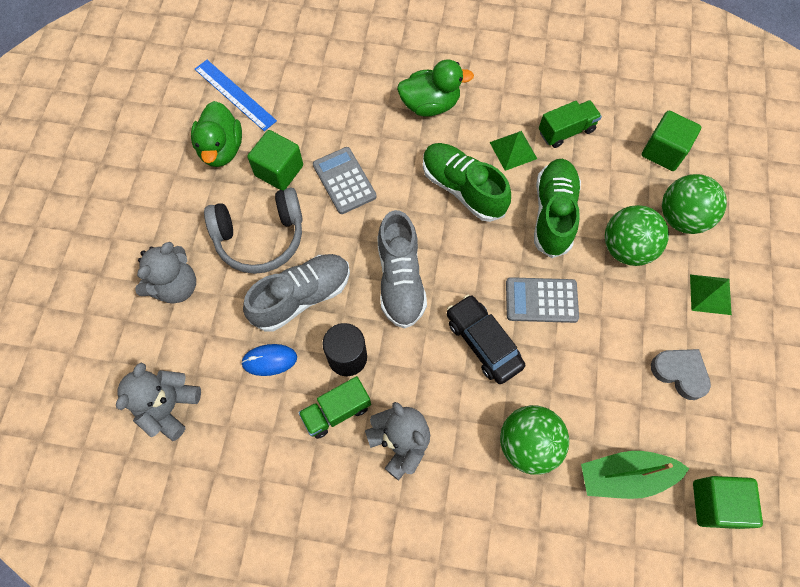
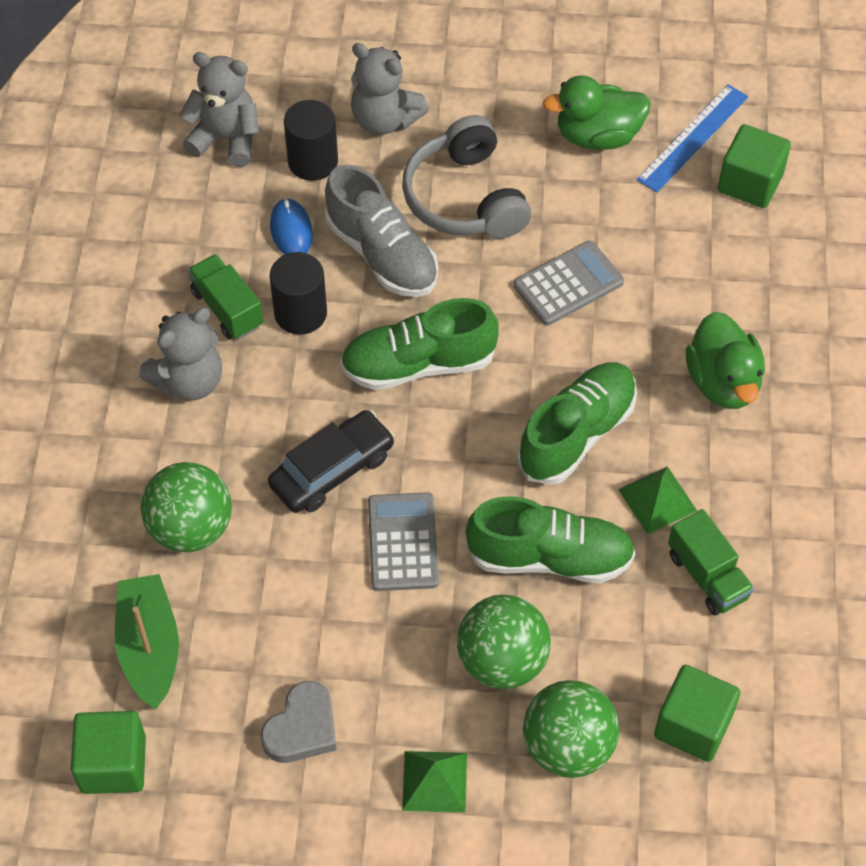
camera: 85 degrees right, 10 degrees down
green cube [247,130,303,190] -> green cube moved to [718,124,791,208]
grey shoe [377,210,427,329] -> green shoe [340,298,499,390]
none -> black cylinder [284,100,338,181]

